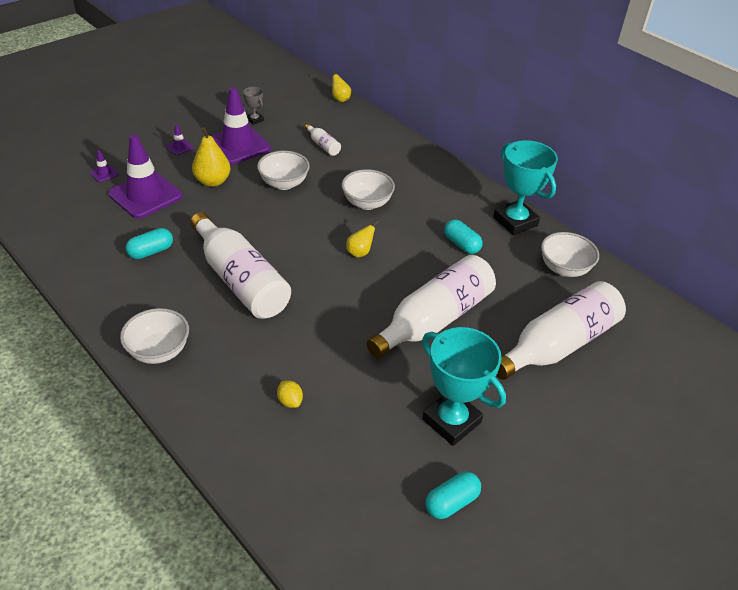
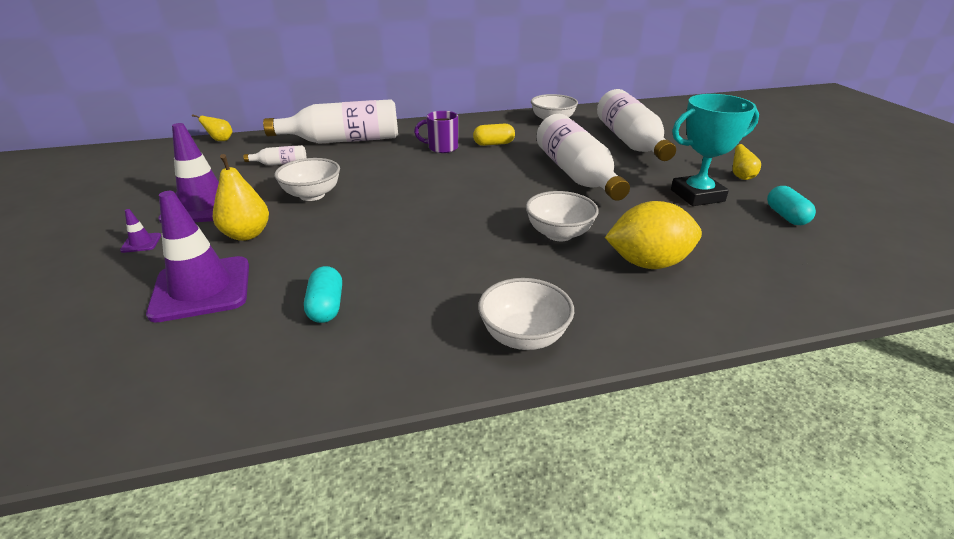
camera: 60 degrees left, 10 degrees down
purple traffic cone [90,150,119,182] -> none
white bottle [190,212,291,319] -> white bottle moved to [263,99,398,144]
grey trophy [243,87,264,125] -> none
yellow lemon [277,380,303,408] -> yellow lemon [605,201,702,269], size x2.41
white bowl [342,169,395,210] -> white bowl moved to [526,191,599,241]
yellow pear [346,220,379,258] -> yellow pear moved to [733,143,761,180]
turquoise capsule [444,219,483,254] -> yellow capsule [473,124,515,146]
turquoise trophy [493,140,558,235] -> none
none -> purple mug [414,111,458,153]

